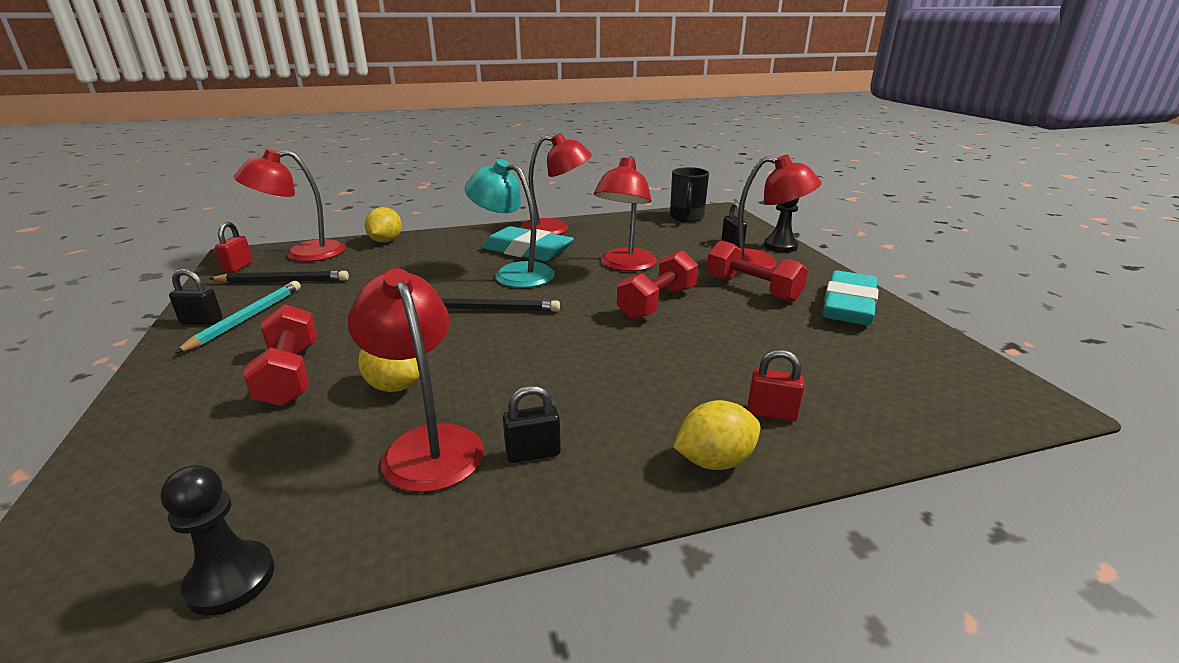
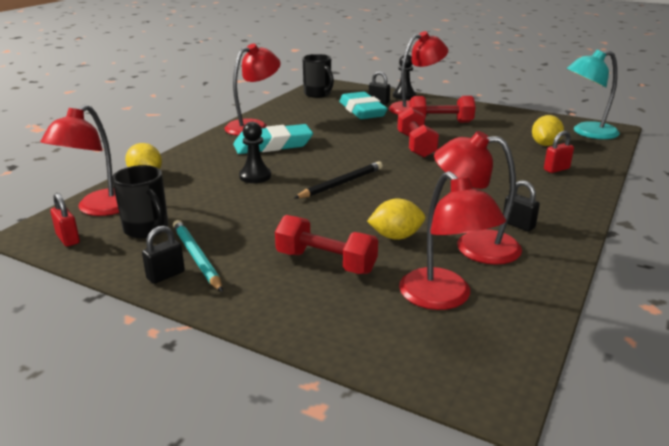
camera: 45 degrees left, 0 degrees up
black pawn [161,465,274,616] -> black pawn moved to [239,122,271,183]
black pencil [209,271,349,283] -> black mug [112,165,168,238]
turquoise lamp [464,159,555,288] -> turquoise lamp moved to [567,50,620,139]
black padlock [503,385,561,463] -> black padlock turned 75 degrees counterclockwise [503,180,540,232]
red lamp [594,156,657,271] -> red lamp moved to [399,171,506,310]
yellow lemon [673,400,760,470] -> yellow lemon moved to [532,115,564,146]
turquoise eraser [822,270,879,325] -> turquoise eraser moved to [340,92,388,119]

